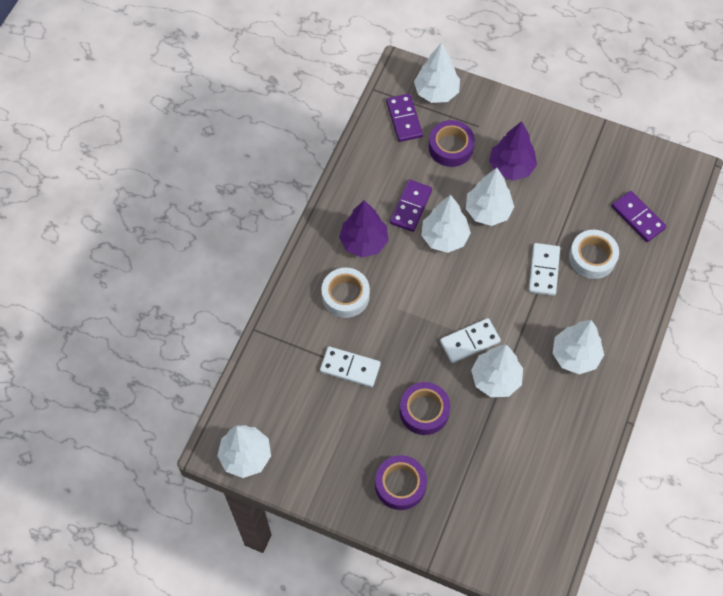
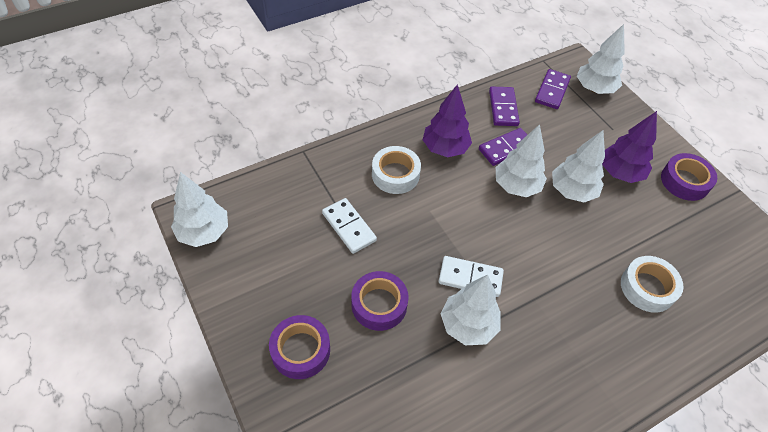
camera: 35 degrees right, 10 degrees down
purple tape [429,120,475,167] -> purple tape moved to [661,153,717,201]
white domino [529,243,560,296] -> none
white tree [552,320,604,374] -> none
purple domino [612,191,666,242] -> purple domino moved to [489,87,520,126]

